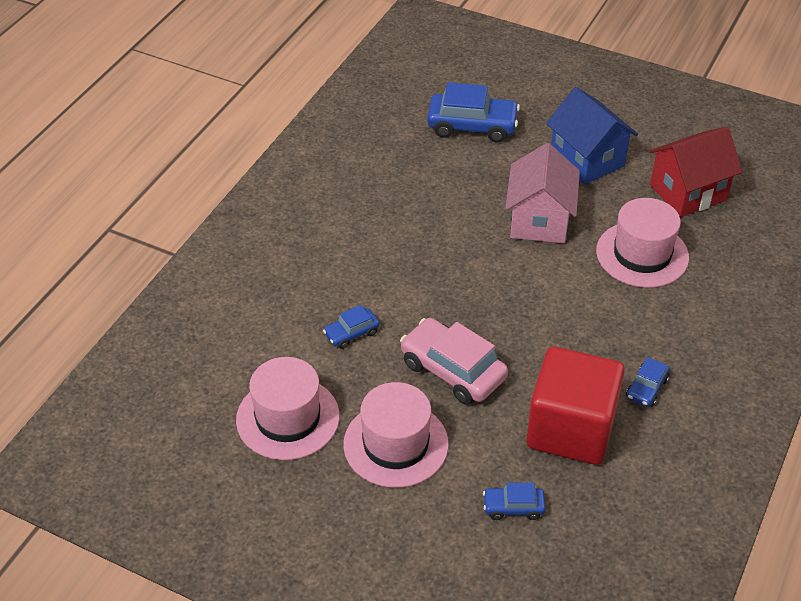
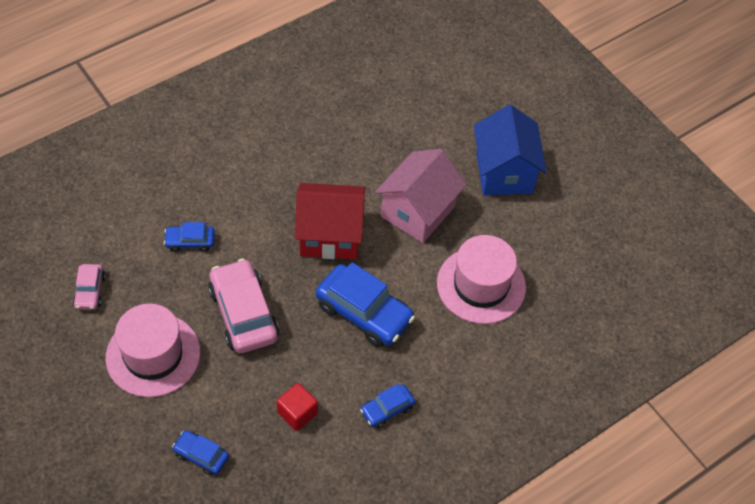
camera: 25 degrees right, 10 degrees up
pink hat [236,357,340,460] -> pink car [73,264,106,310]
blue car [427,82,520,142] -> blue car moved to [316,262,415,347]
red cube [526,346,625,465] -> red cube [277,383,318,431], size x0.42
red house [649,127,743,217] -> red house moved to [295,183,365,259]

